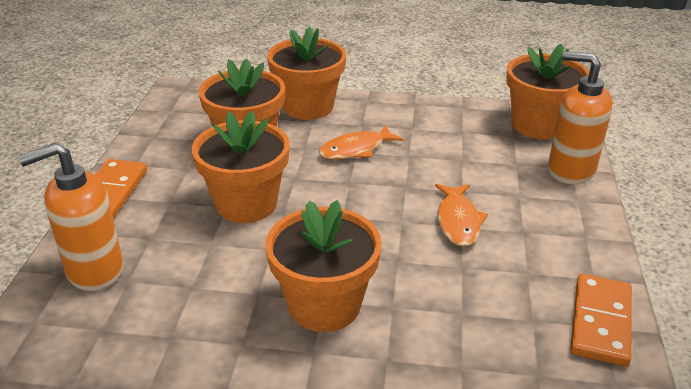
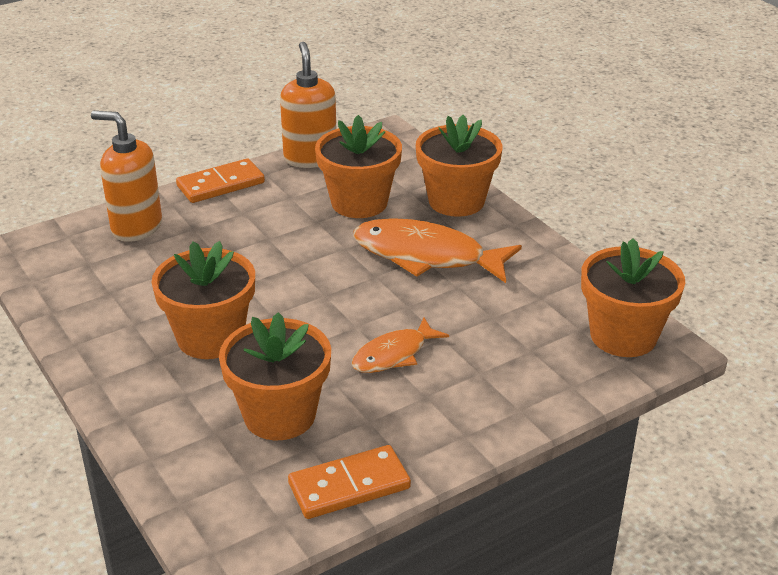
camera: 50 degrees right, 0 degrees up
orange flower pot [192,111,290,223] -> orange flower pot moved to [219,312,331,440]
orange fish [319,125,404,160] -> orange fish [353,218,522,283], size x1.75
orange soap dispenser [548,51,613,185] -> orange soap dispenser moved to [280,42,336,168]

